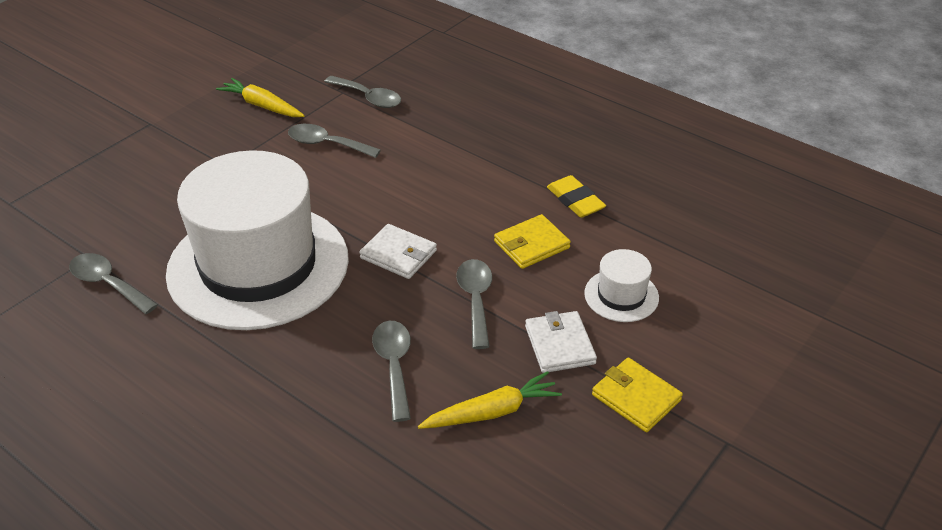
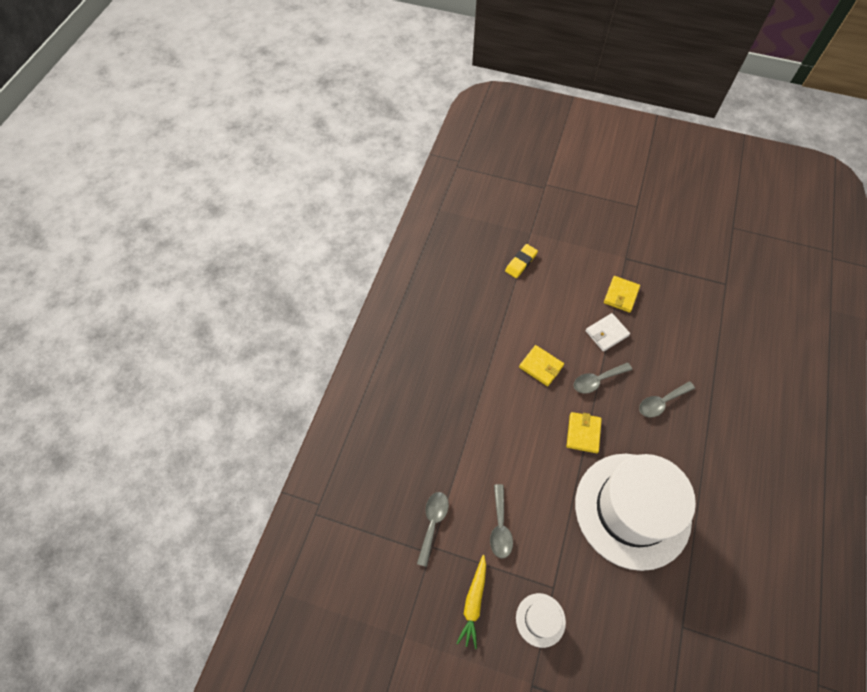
camera: 110 degrees left, 20 degrees up
grey spoon [69,253,158,314] -> none
white wallet [359,224,437,279] -> yellow wallet [567,412,602,453]
yellow carrot [418,371,562,429] -> none
yellow eraser [547,175,606,218] -> yellow eraser moved to [505,244,538,278]
white hat [584,249,659,322] -> white hat moved to [516,593,566,648]

